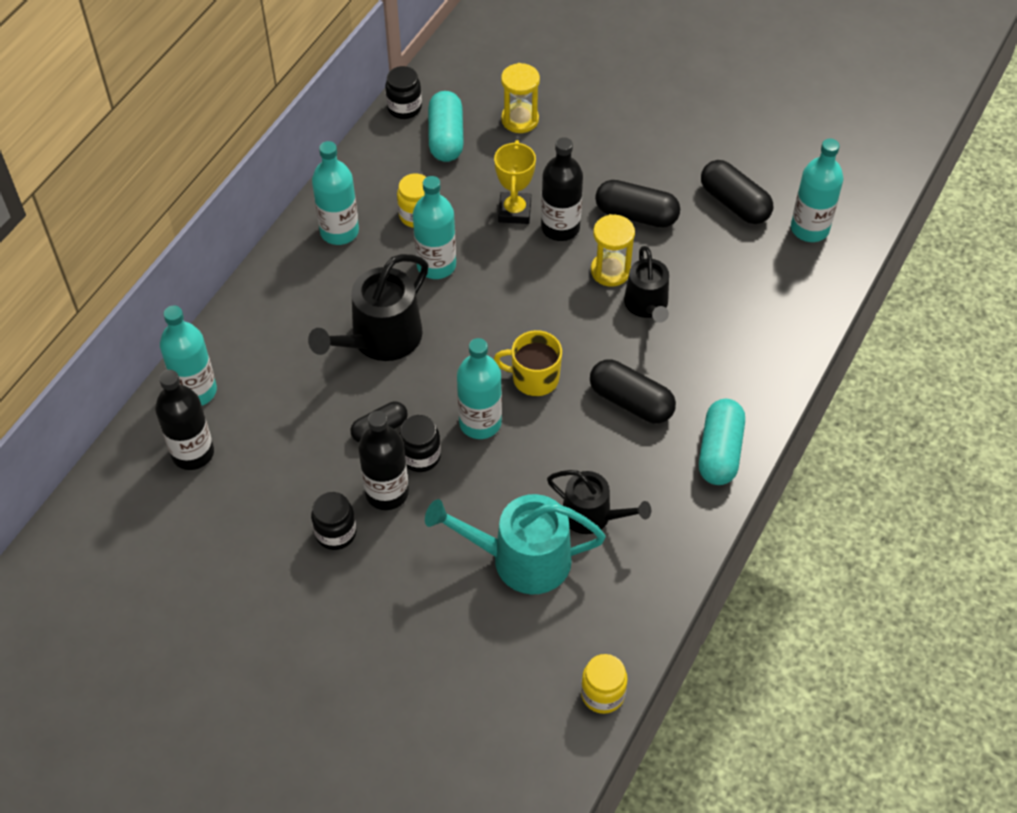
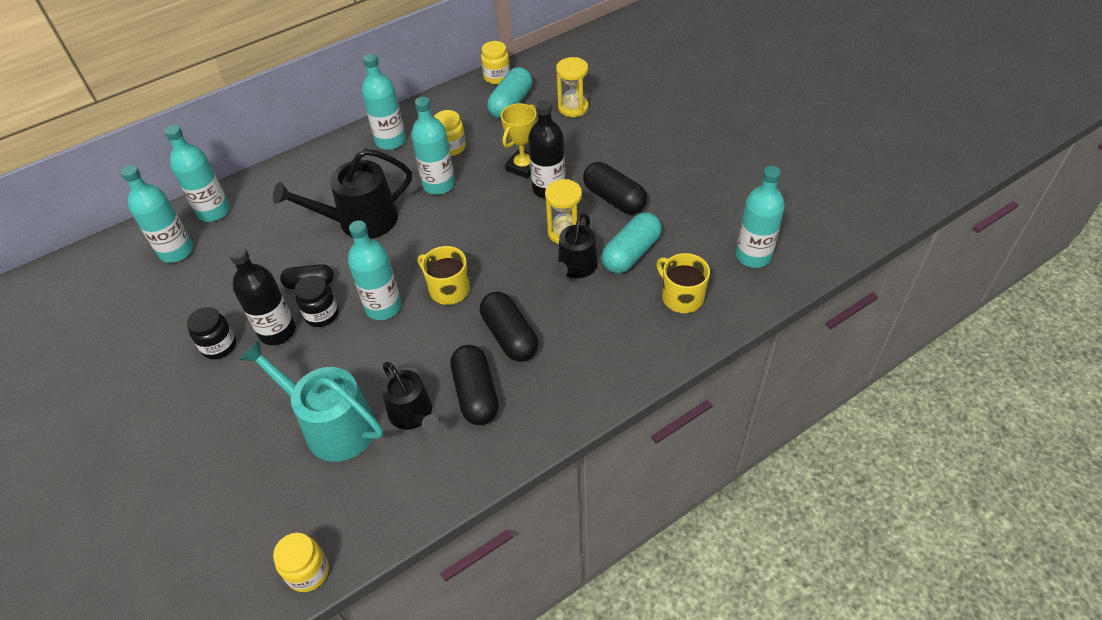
camera: 30 degrees right, 5 degrees down
black bottle [155,370,214,470] -> turquoise bottle [121,165,193,263]
black jar [385,66,422,119] -> yellow jar [481,41,510,84]
turquoise capsule [699,399,745,485] -> turquoise capsule moved to [601,212,662,274]
black capsule [701,160,773,224] -> black capsule moved to [451,345,499,425]
none -> yellow mug [656,253,710,313]

